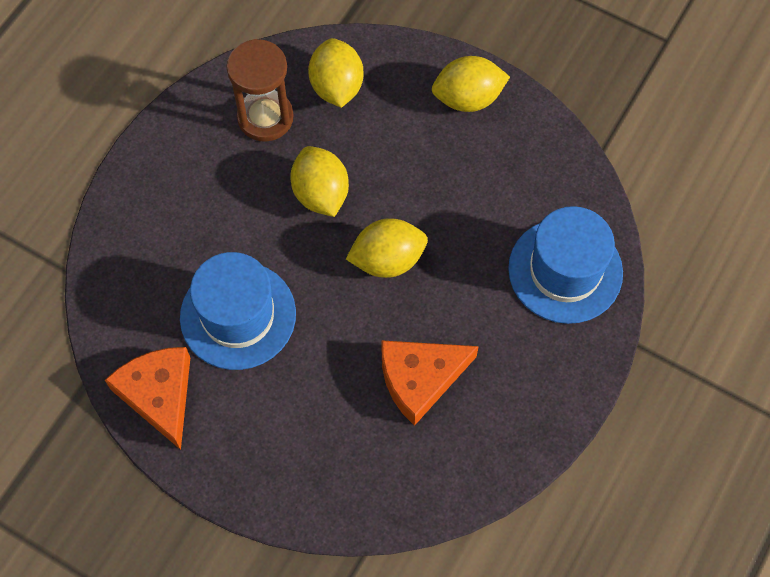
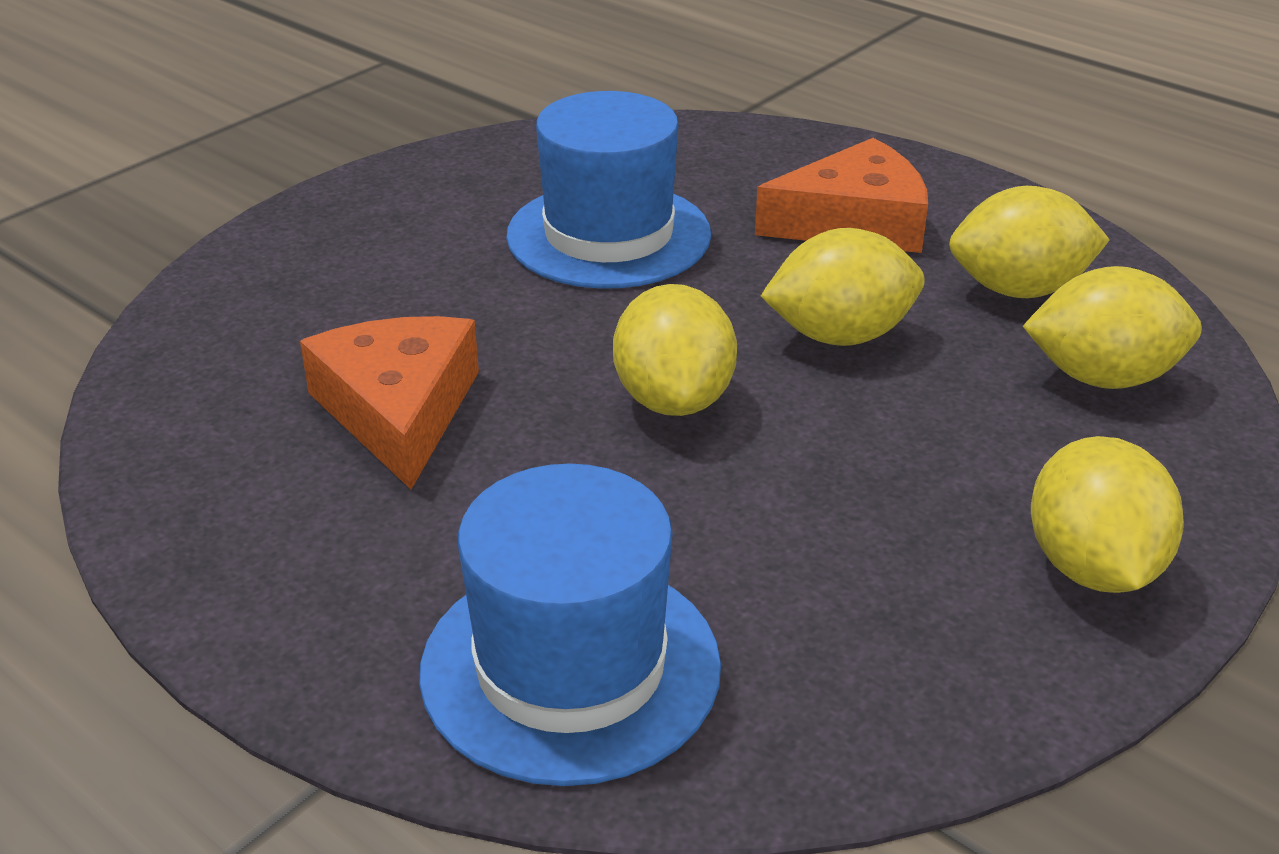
camera: 100 degrees right, 30 degrees down
orange cheese [105,347,190,450] -> orange cheese moved to [755,138,928,253]
brown hourglass [226,39,294,142] -> yellow lemon [949,186,1110,298]

